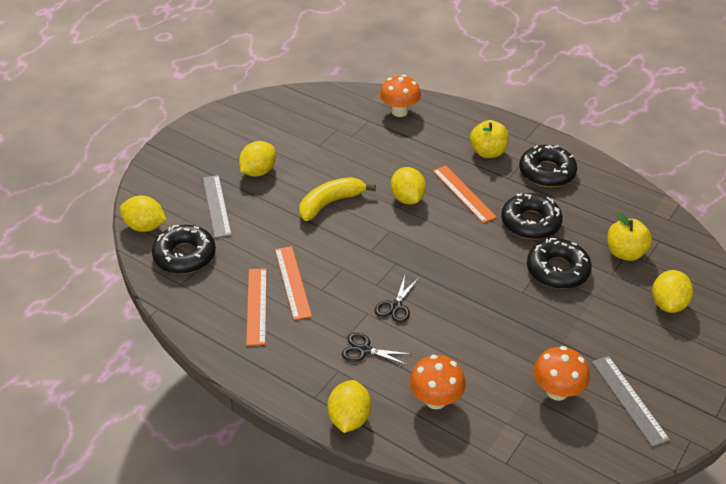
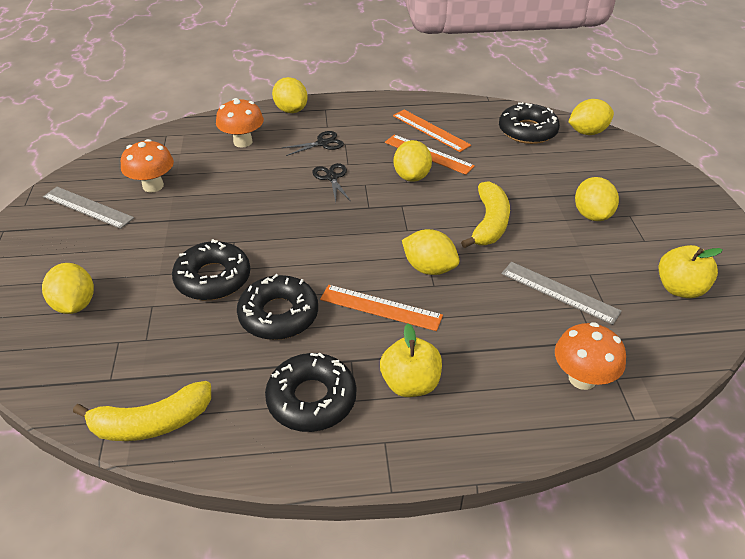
camera: 140 degrees right, 0 degrees up
grey ruler [203,175,232,238] -> grey ruler moved to [501,262,622,325]
yellow apple [607,212,652,261] -> yellow apple moved to [658,245,723,298]
none -> yellow banana [73,381,211,441]
none -> yellow lemon [394,140,432,182]

